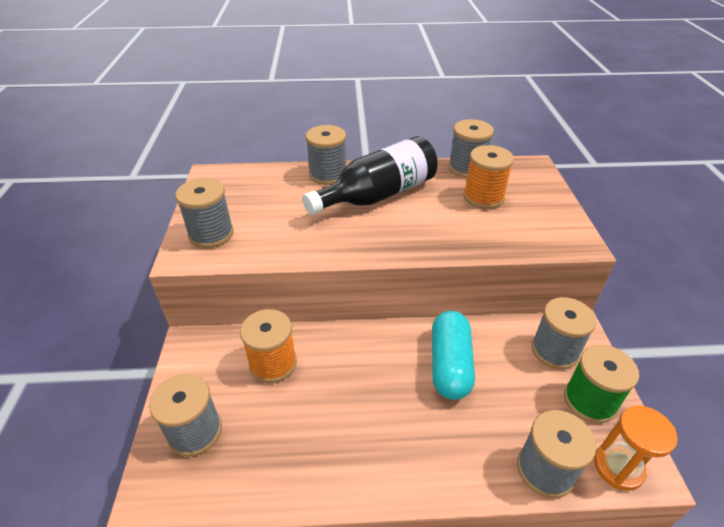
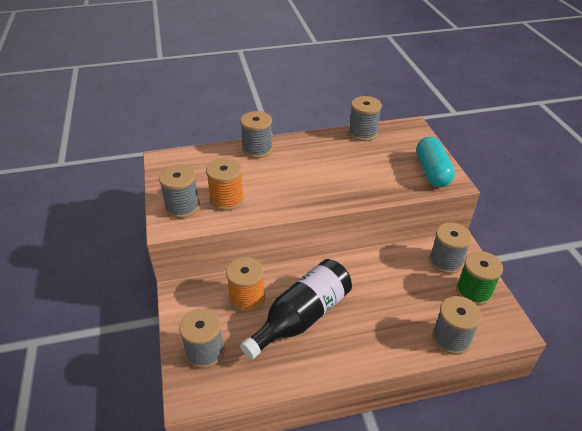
camera: 10 degrees left, 0 degrees up
black bottle [303,136,438,215] -> black bottle moved to [240,259,352,360]
turquoise capsule [432,311,475,400] -> turquoise capsule moved to [416,137,455,187]
orange spool [463,145,514,209] -> orange spool moved to [206,158,244,211]
orange hourglass [594,406,677,491] -> none

